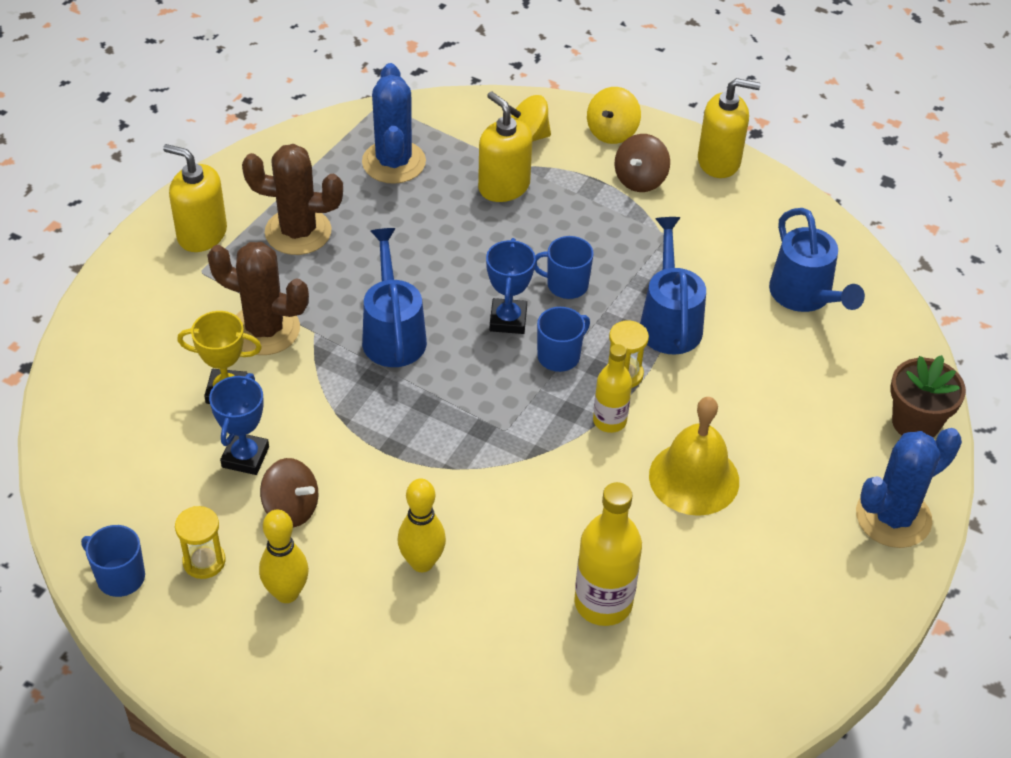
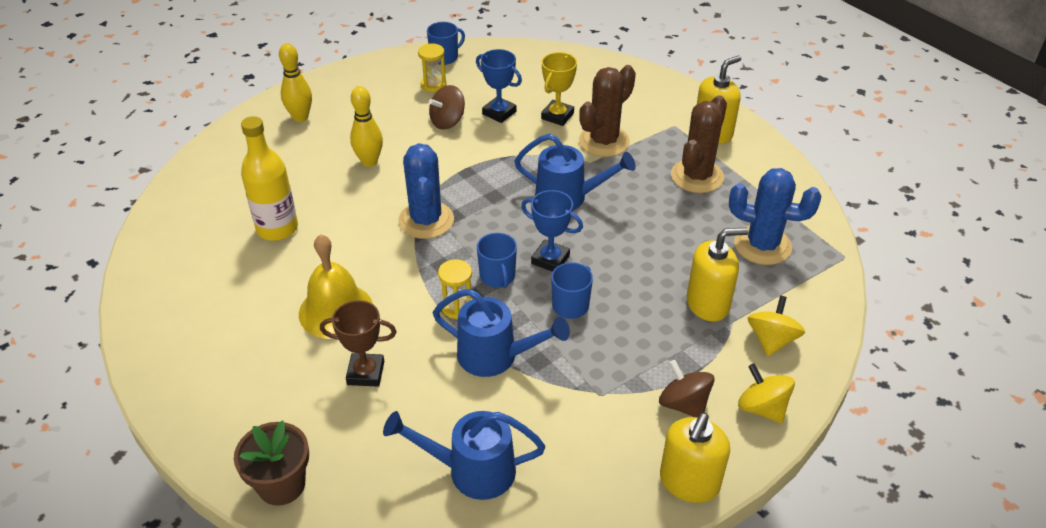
camera: 115 degrees right, 5 degrees down
yellow bowling pin [259,509,309,603] -> yellow bowling pin moved to [279,43,312,122]
yellow bottle [593,344,632,433] -> none
blue cactus [856,428,962,548] -> blue cactus moved to [398,143,454,239]
none -> brown trophy [320,300,397,387]

